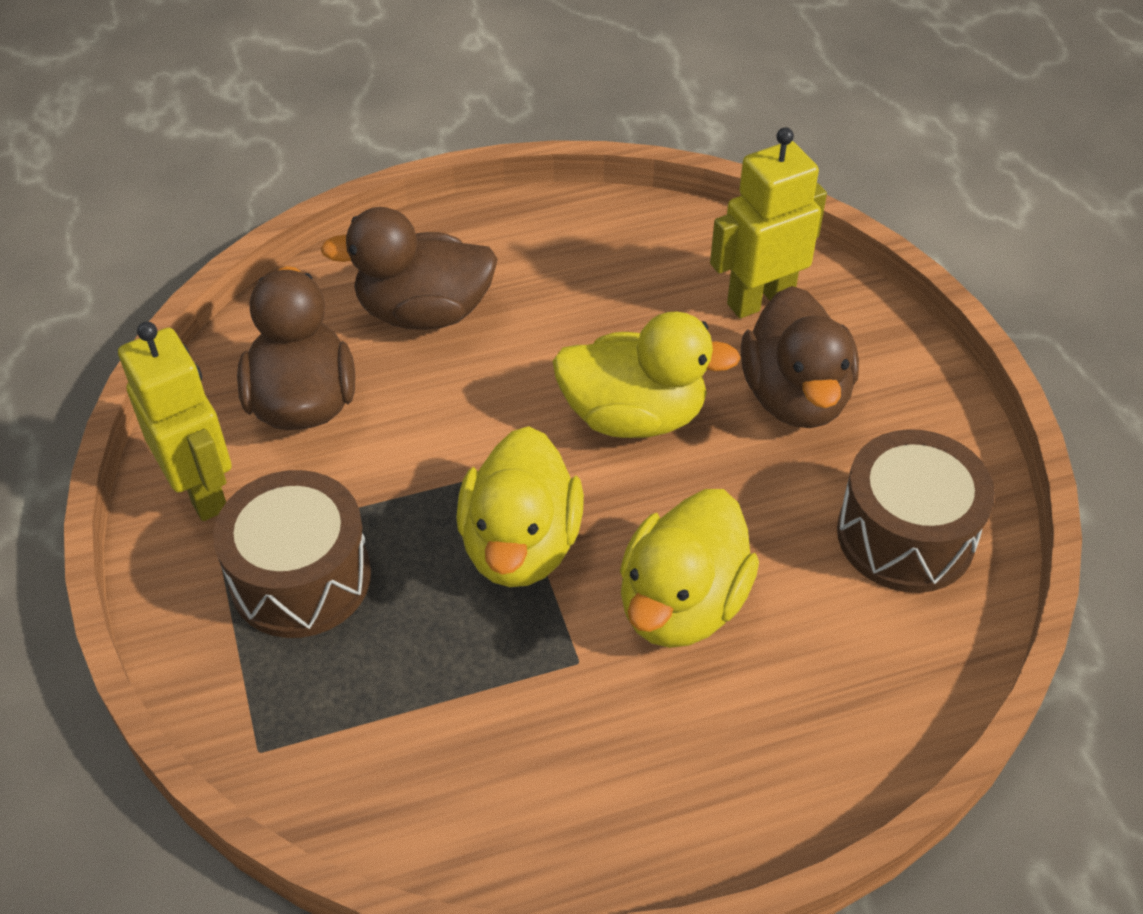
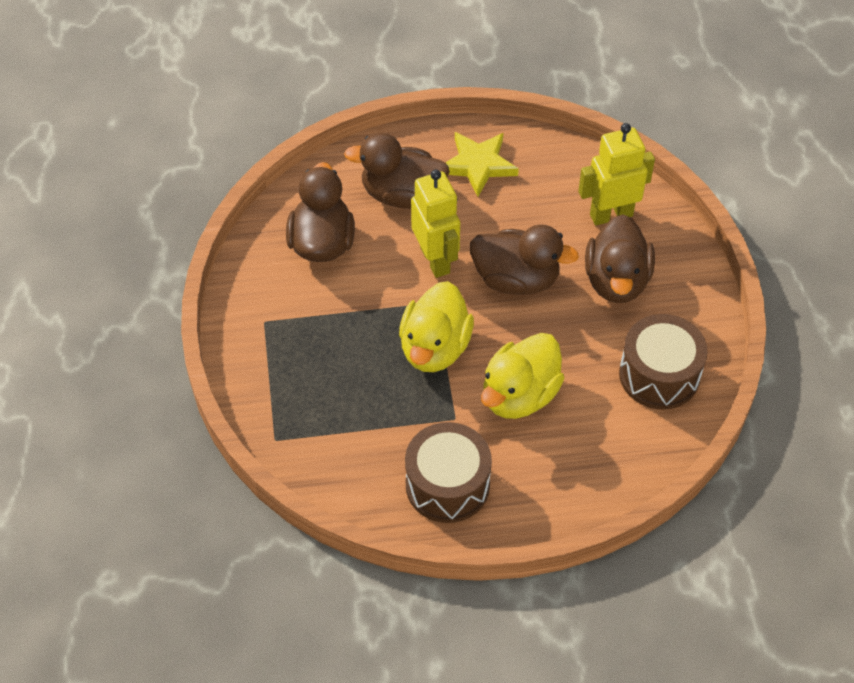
camera: 10 degrees right, 5 degrees up
yellow robot [118,322,232,521] -> yellow robot moved to [411,170,460,278]
brown drum [213,470,371,638] -> brown drum moved to [405,422,492,523]
yellow duck [552,312,740,438] -> brown duck [470,224,579,295]
none -> yellow star [445,132,519,197]

